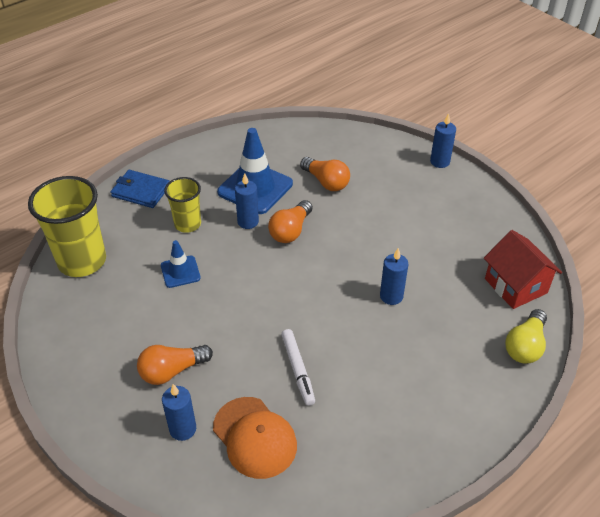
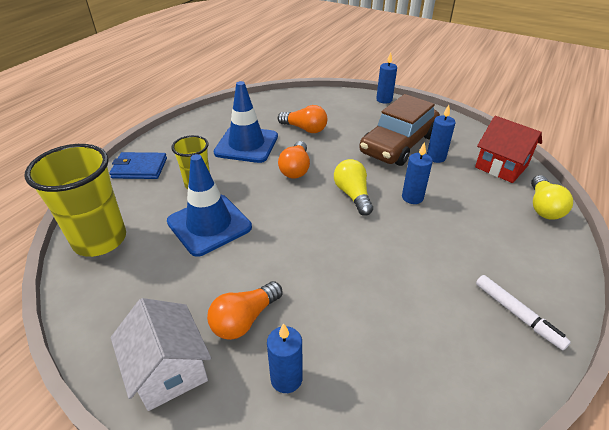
camera: 20 degrees left, 5 degrees down
blue traffic cone [161,240,201,288] -> blue traffic cone [167,154,252,257], size x1.86
orange cap [213,397,297,479] -> none
blue candle [235,173,259,229] -> blue candle moved to [427,105,456,163]
white marker [281,329,315,406] -> white marker moved to [476,275,571,350]
none -> white house [111,298,211,411]
none -> yellow light bulb [334,159,373,216]
none -> brown car [359,94,440,166]

